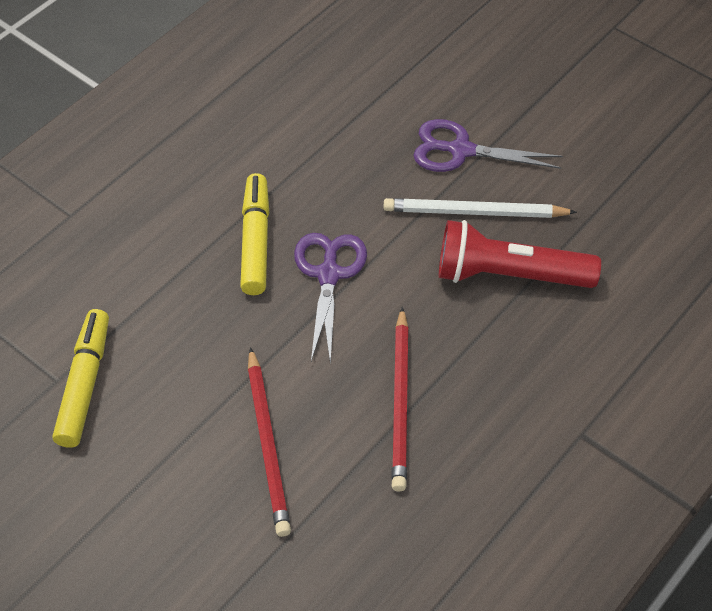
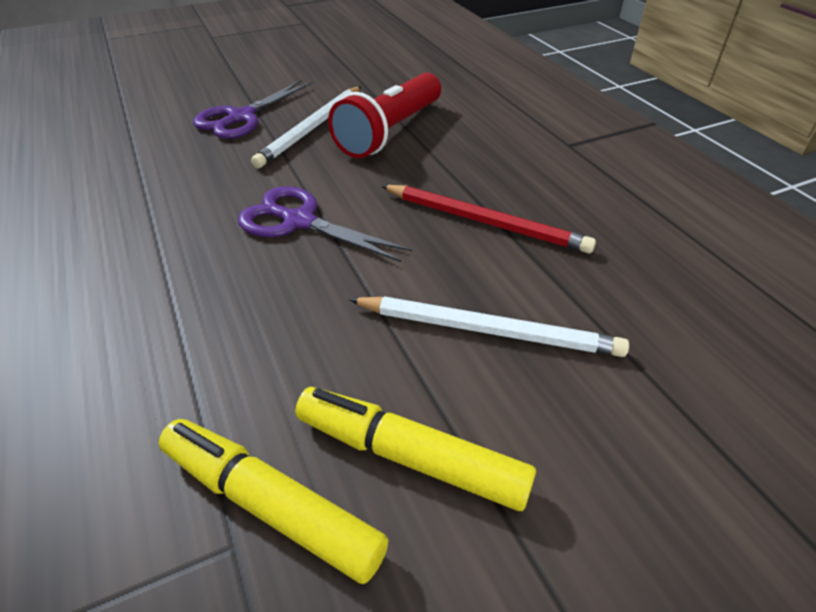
camera: 65 degrees left, 10 degrees down
yellow marker [240,173,269,295] -> yellow marker moved to [295,387,536,511]
red pencil [248,347,291,537] -> white pencil [348,296,629,357]

